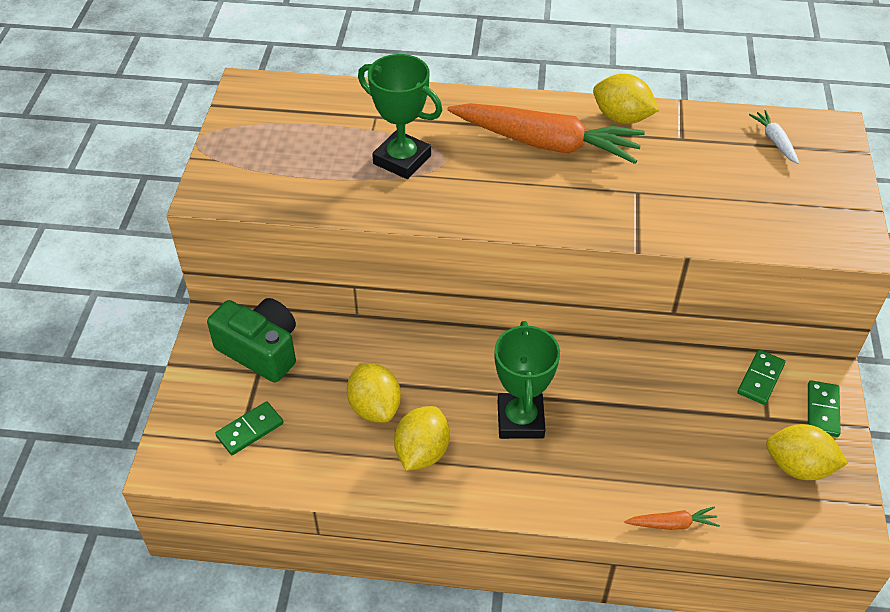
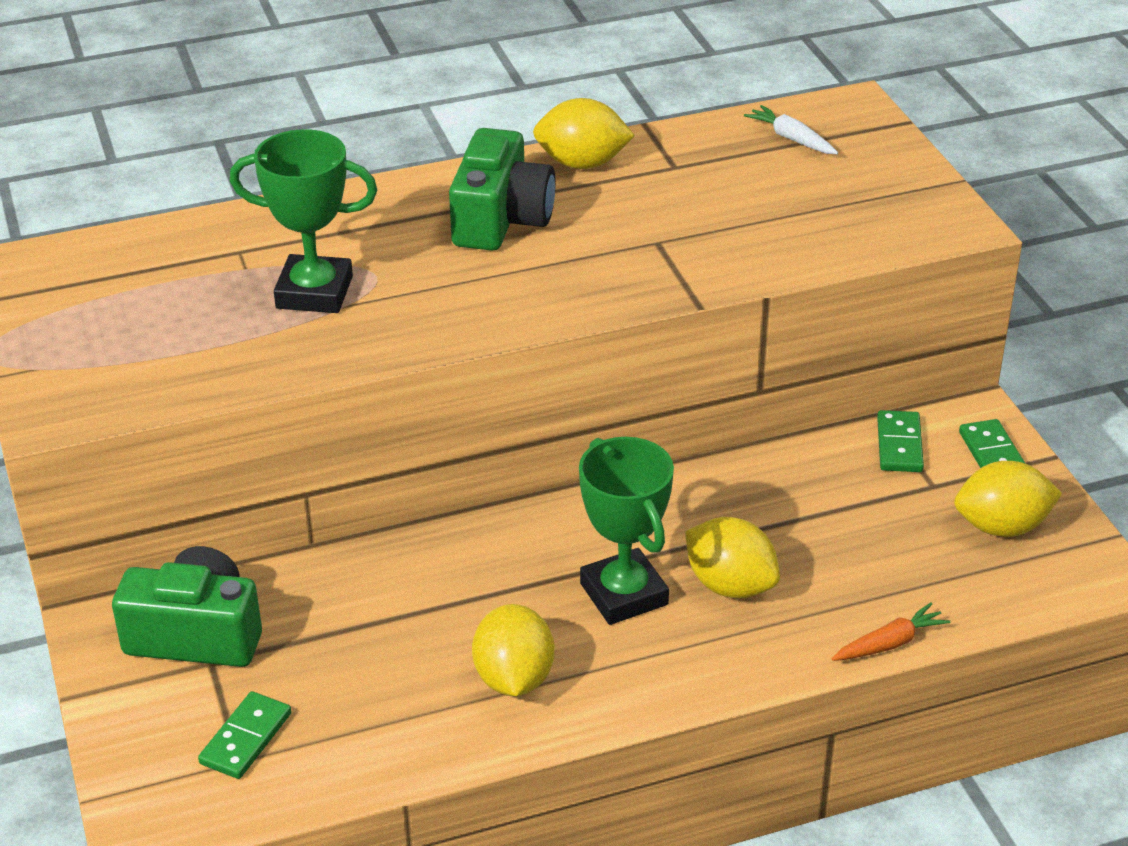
camera: 25 degrees left, 10 degrees down
yellow lemon [347,363,401,423] -> yellow lemon moved to [685,517,780,598]
orange carrot [447,103,645,164] -> green camera [449,128,556,251]

